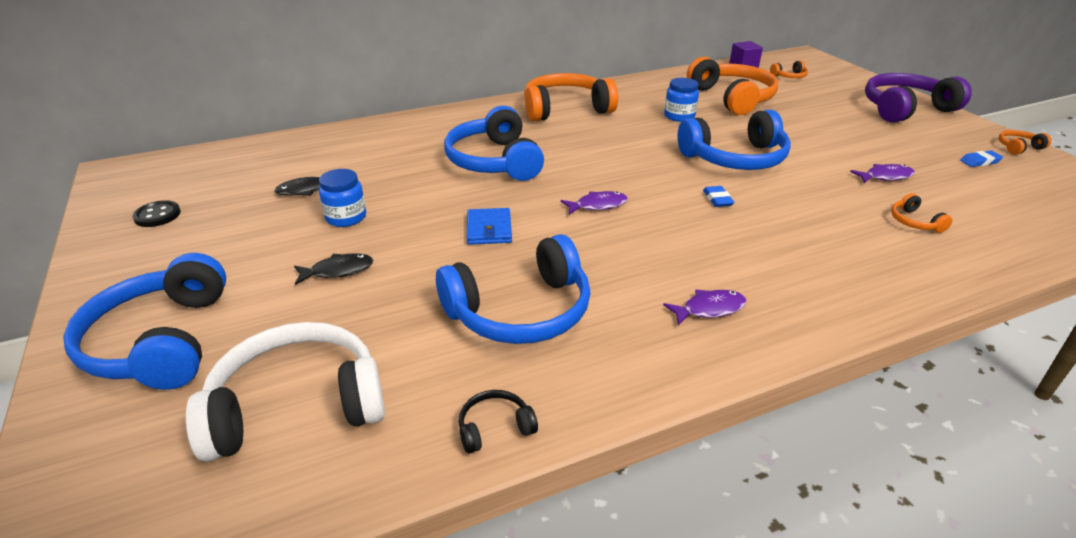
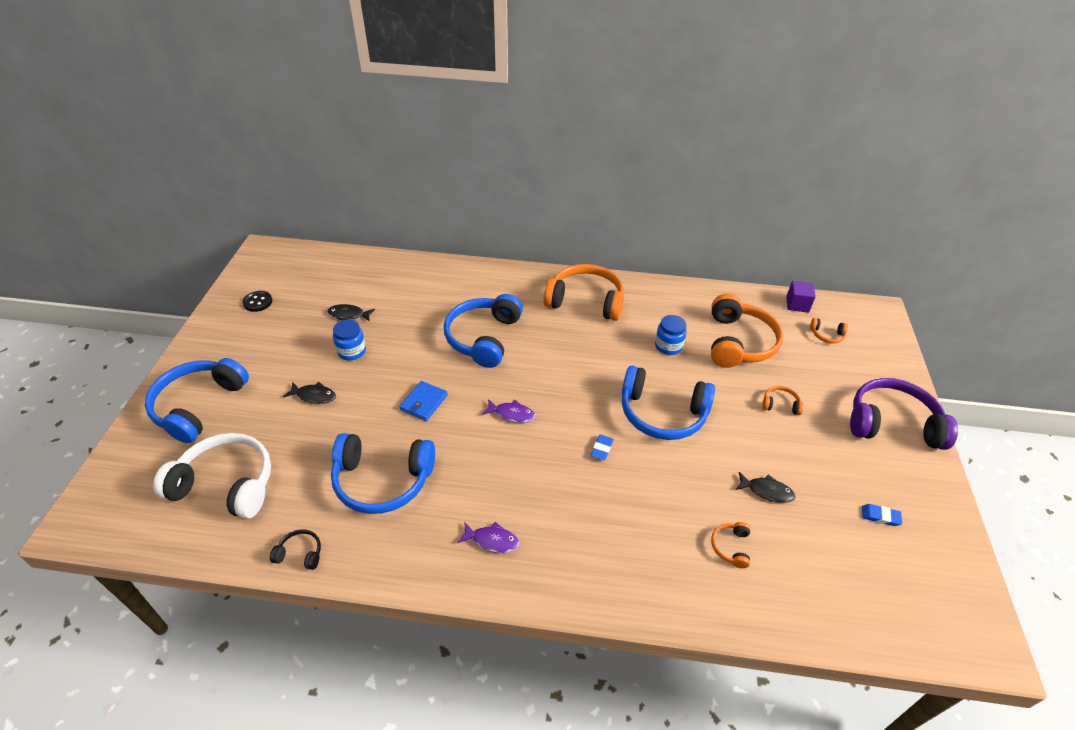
camera: 30 degrees right, 10 degrees up
purple fish [850,164,915,183] -> black fish [736,472,795,503]
orange headphones [999,130,1052,155] -> orange headphones moved to [762,386,804,415]

